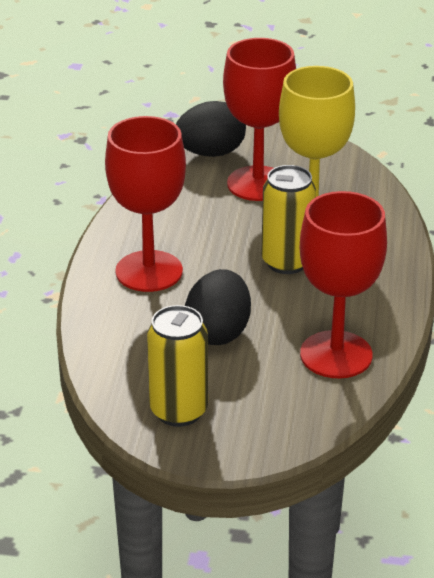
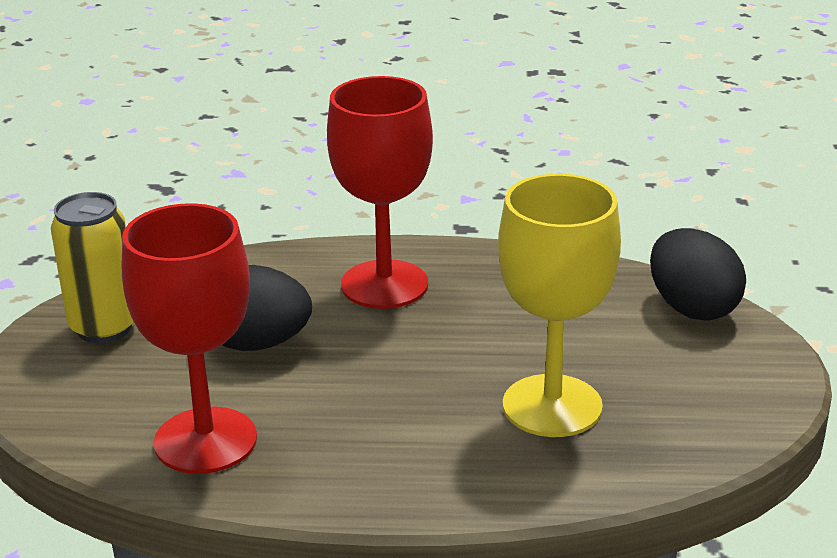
camera: 85 degrees right, 5 degrees down
red goblet [223,38,296,201] -> none
yellow can [261,165,316,274] -> none

